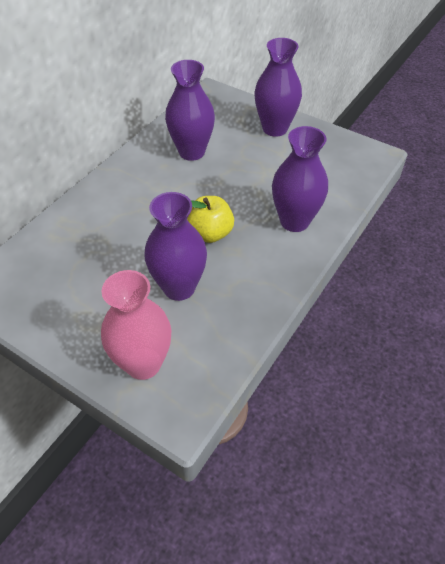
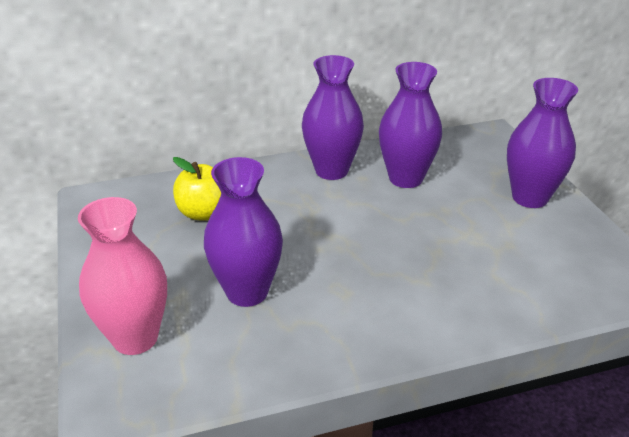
camera: 40 degrees right, 15 degrees down
yellow apple [187,196,234,243] -> yellow apple moved to [173,157,221,221]
purple vase [272,126,328,232] -> purple vase moved to [302,55,364,180]

